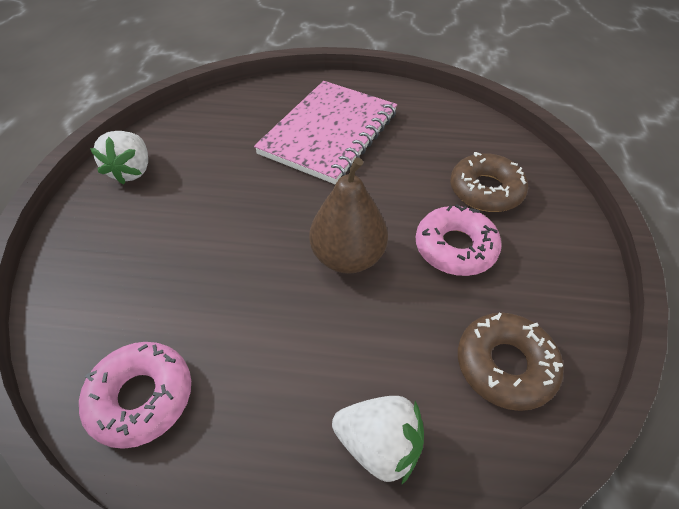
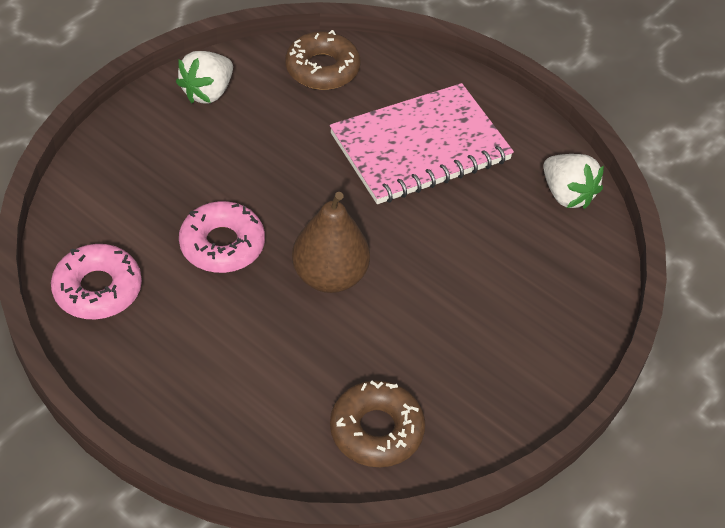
camera: 30 degrees right, 0 degrees up
white strawberry [332,396,424,485] -> white strawberry moved to [543,154,604,209]
pink donut [416,205,502,276] -> pink donut moved to [179,201,265,273]
brown donut [450,152,528,212] -> brown donut moved to [285,30,361,90]

